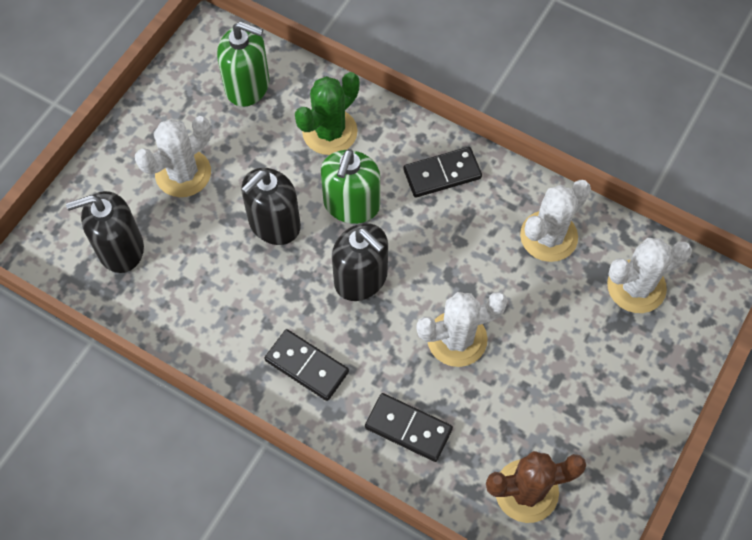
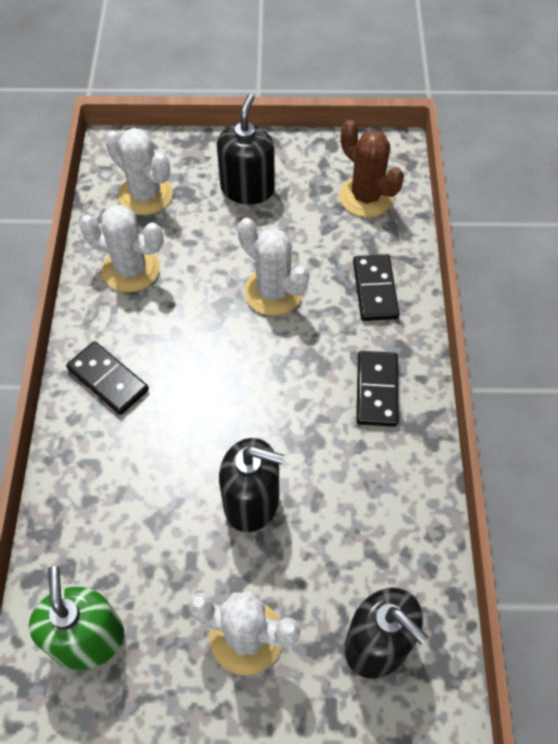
camera: 120 degrees left, 5 degrees down
green cactus [295,72,359,155] -> none
green soap dispenser [321,149,380,224] -> none
black soap dispenser [332,223,388,301] -> black soap dispenser moved to [217,94,275,205]

